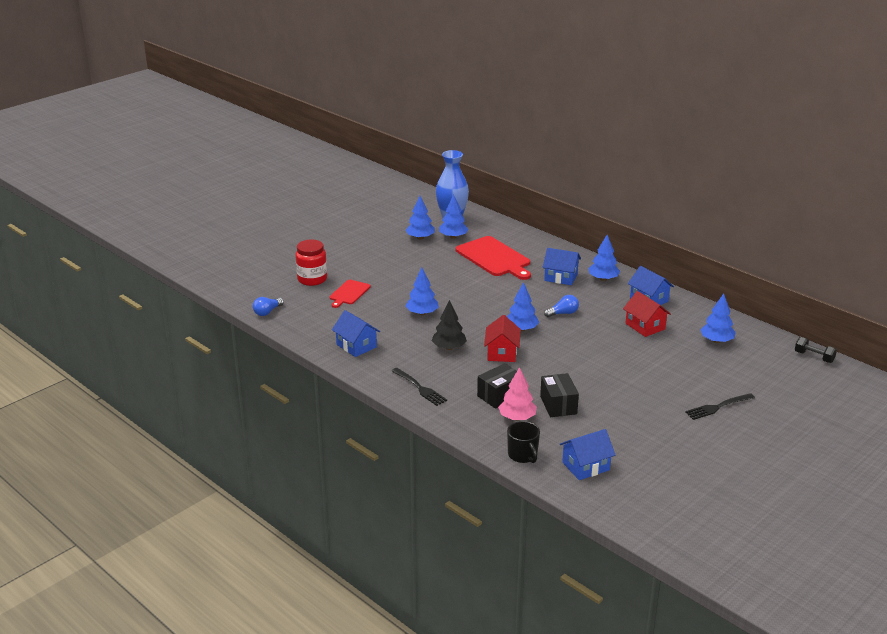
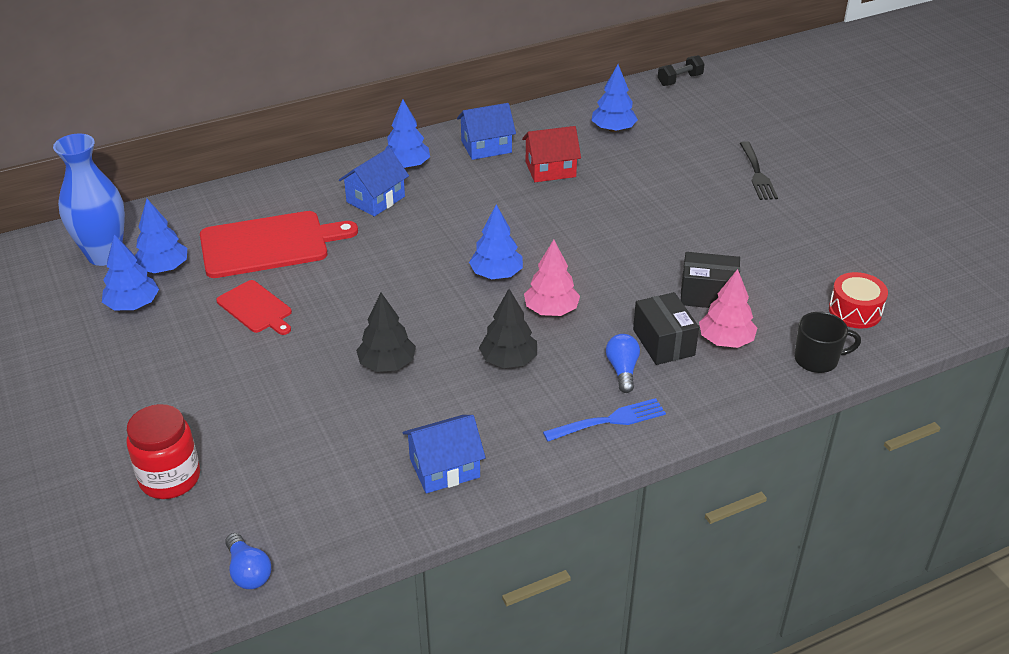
camera: 70 degrees left, 10 degrees up
red cutting board [329,280,371,308] -> red cutting board moved to [216,280,292,335]
black fork [392,368,447,406] -> blue fork [543,398,666,441]
blue tree [406,268,439,315] -> black tree [356,293,416,372]
red house [484,315,521,362] -> pink tree [524,240,580,316]
blue light bulb [544,295,579,317] -> blue light bulb moved to [606,334,640,393]
blue house [560,429,616,480] -> red drum [829,272,888,329]

